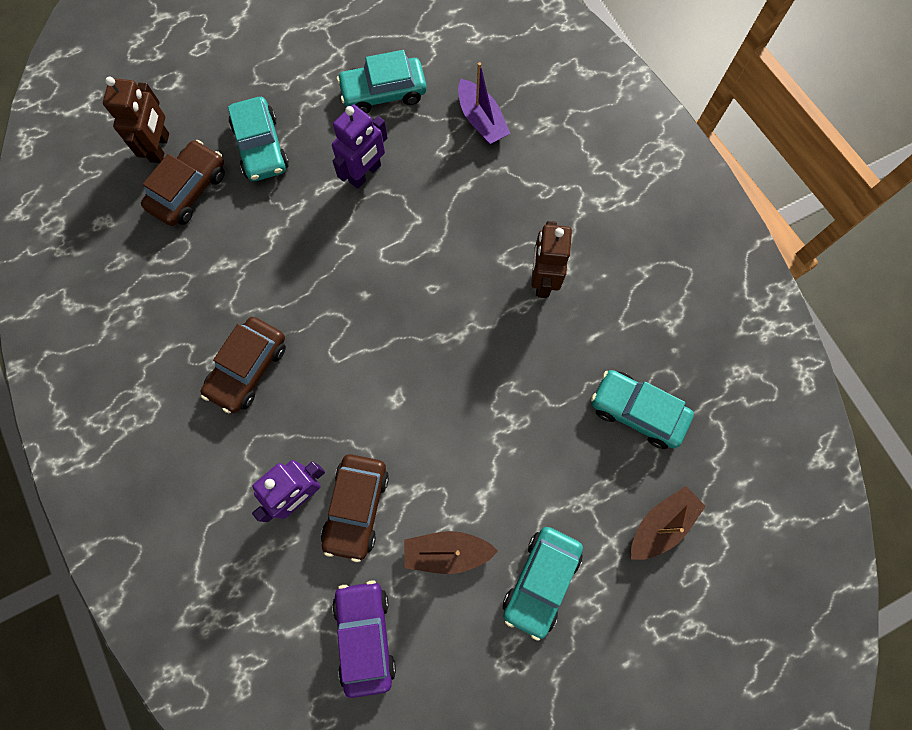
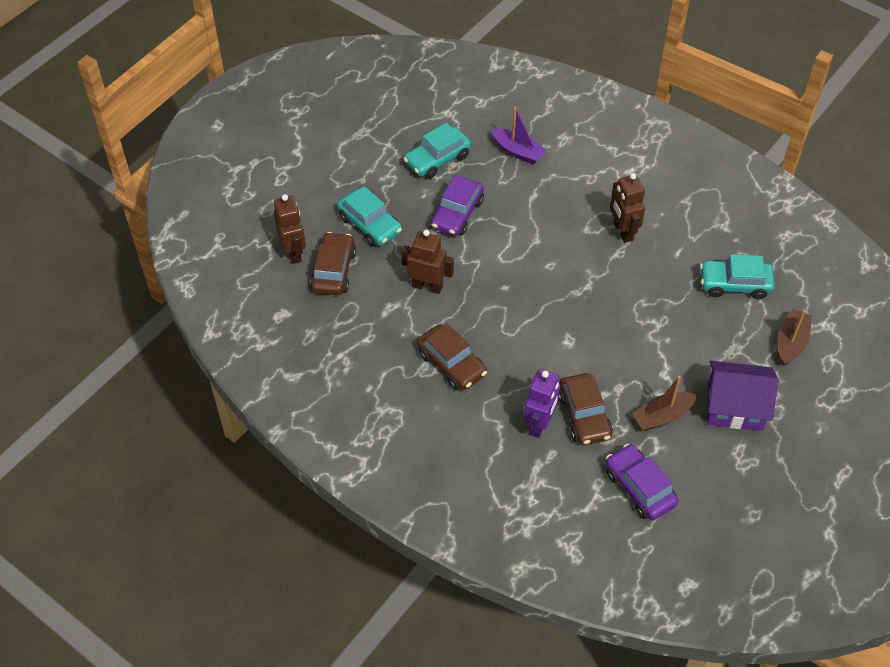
camera: 25 degrees left, 20 degrees down
brown car [200,317,286,414] -> brown car turned 45 degrees counterclockwise [417,324,487,390]
purple robot [332,104,388,189] -> purple car [431,175,484,236]
turquoise car [503,527,583,641] -> purple house [707,361,778,431]
none -> brown robot [401,229,454,294]

